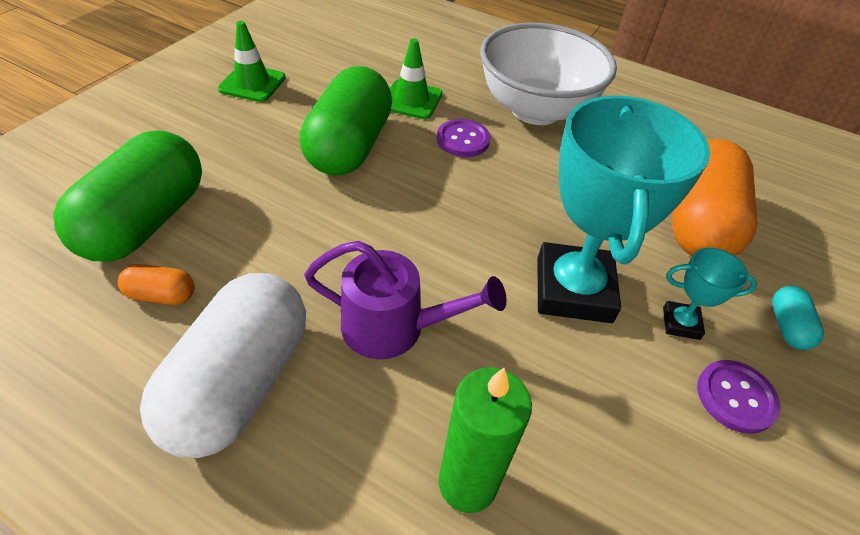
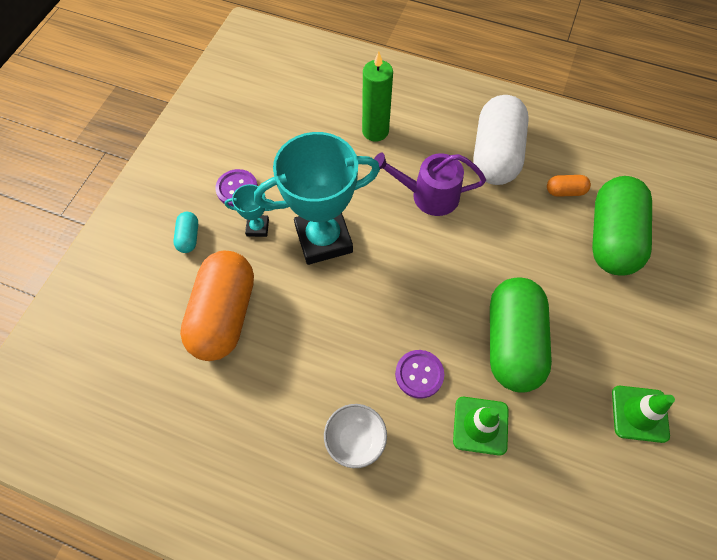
camera: 175 degrees right, 15 degrees up
white bowl [480,23,617,125] -> white bowl [324,404,387,468], size x0.47
turquoise trophy [538,95,710,323] -> turquoise trophy turned 75 degrees clockwise [254,132,380,265]

